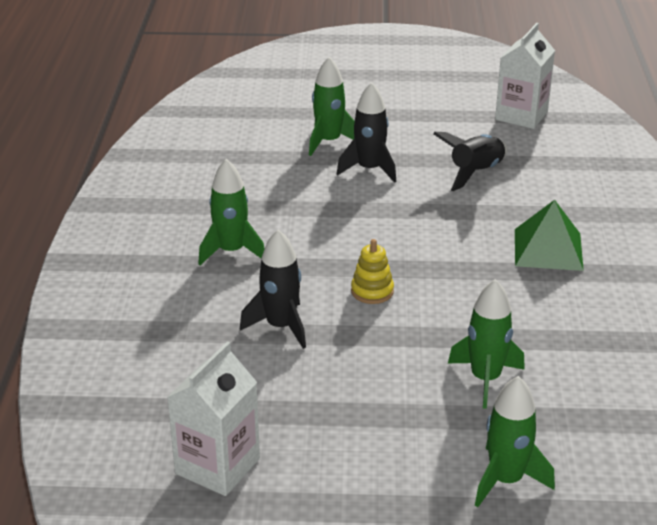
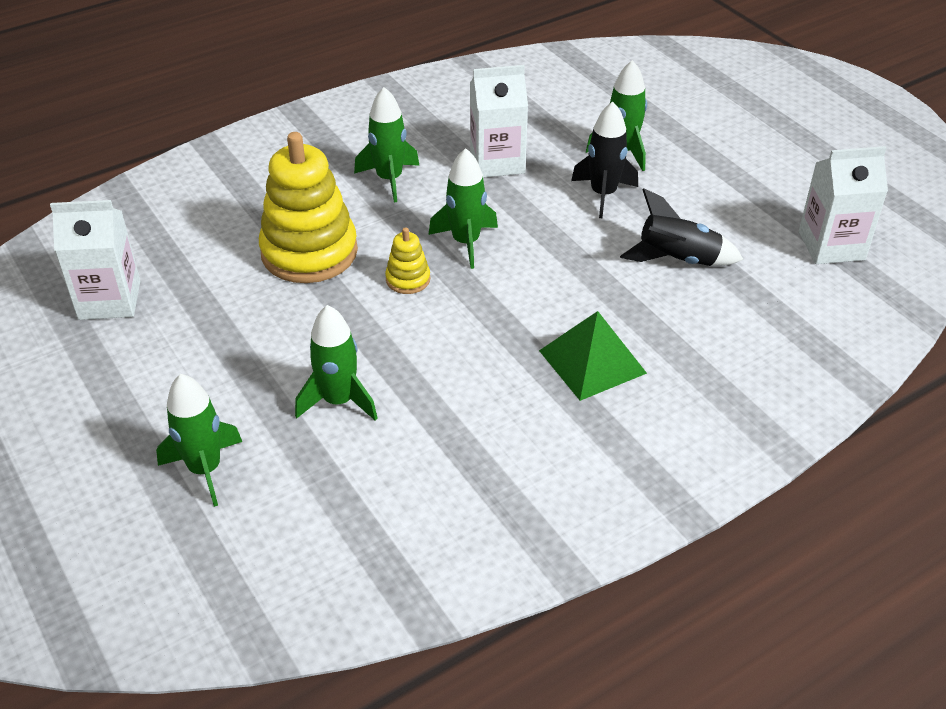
camera: 55 degrees right, 10 degrees up
black rocket [240,230,306,349] -> yellow stacking toy [259,132,358,283]
none -> green rocket [428,148,498,269]
none -> white carton [470,65,528,178]

